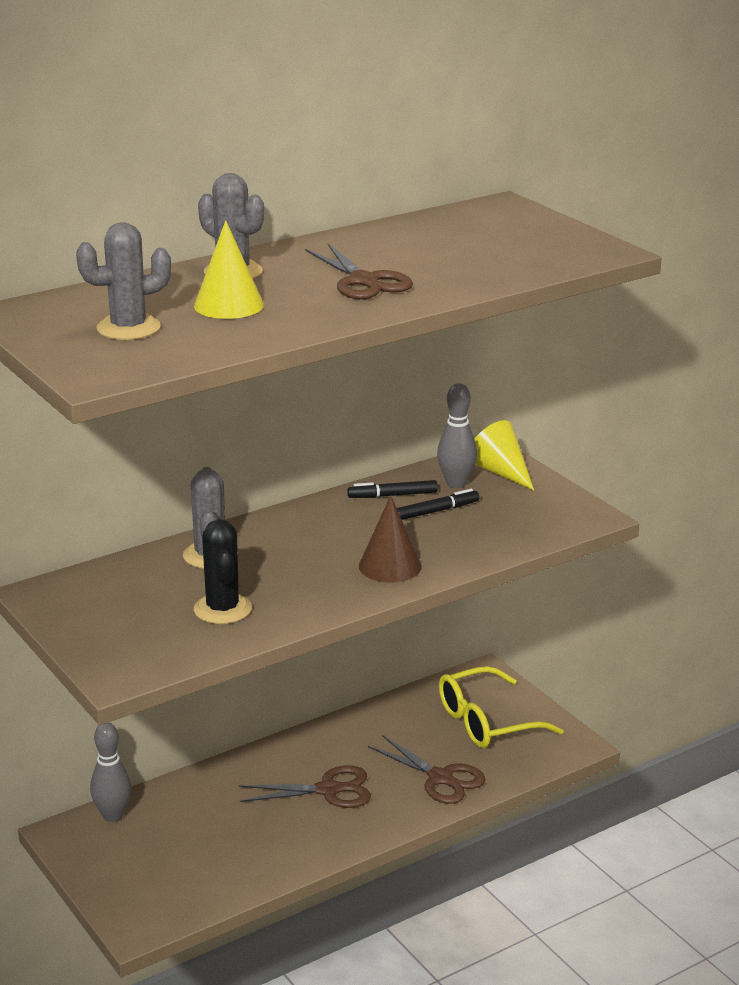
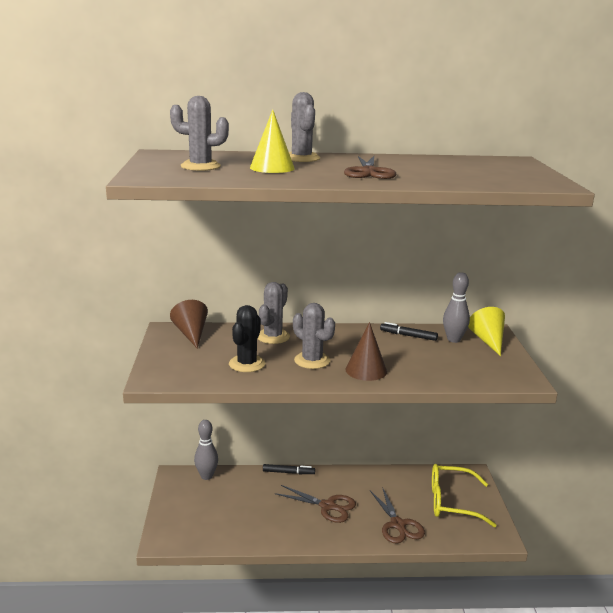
camera: 30 degrees right, 5 degrees down
black marker [397,489,479,520] -> black marker moved to [263,464,315,474]
none -> brown cone [170,300,208,348]
none -> grey cactus [293,303,335,369]

